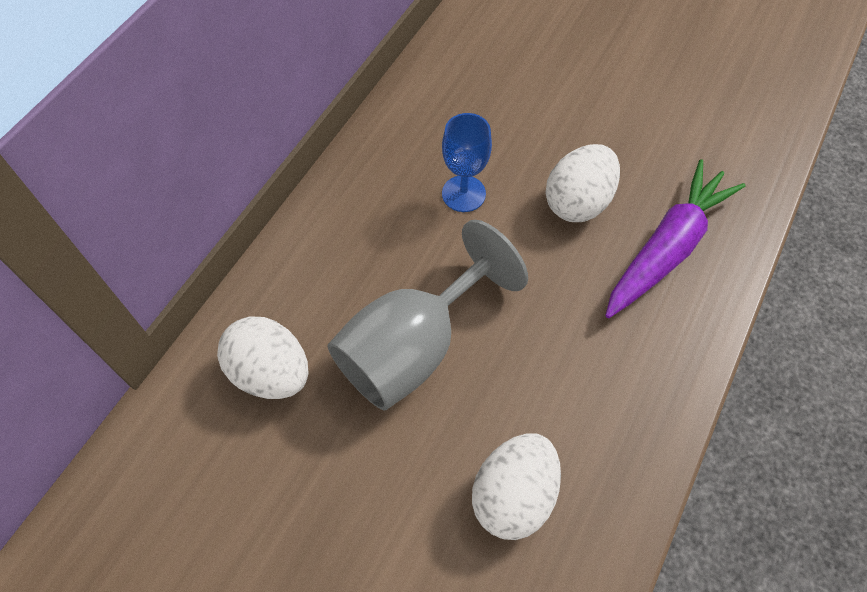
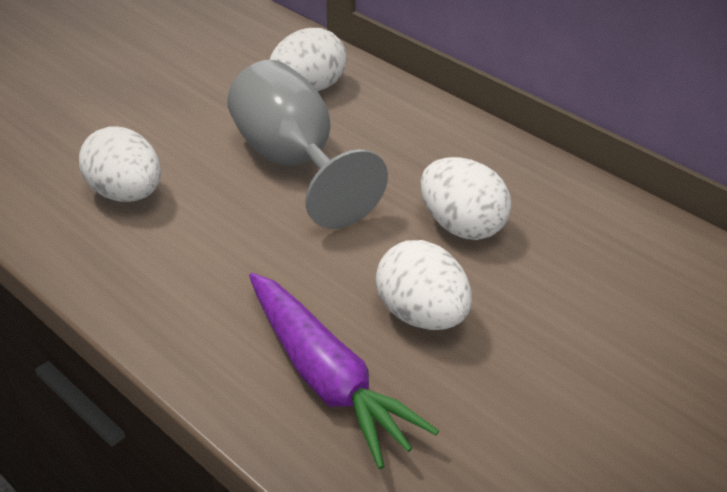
camera: 105 degrees right, 20 degrees down
blue goblet [442,113,492,212] -> white egg [421,157,511,240]

